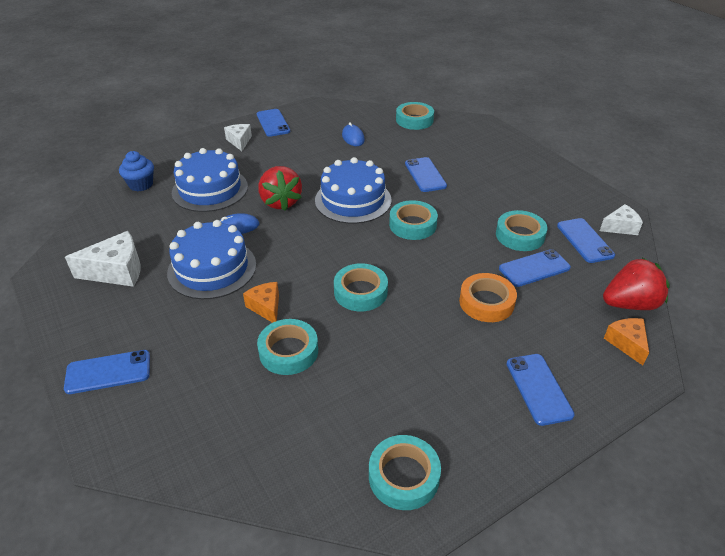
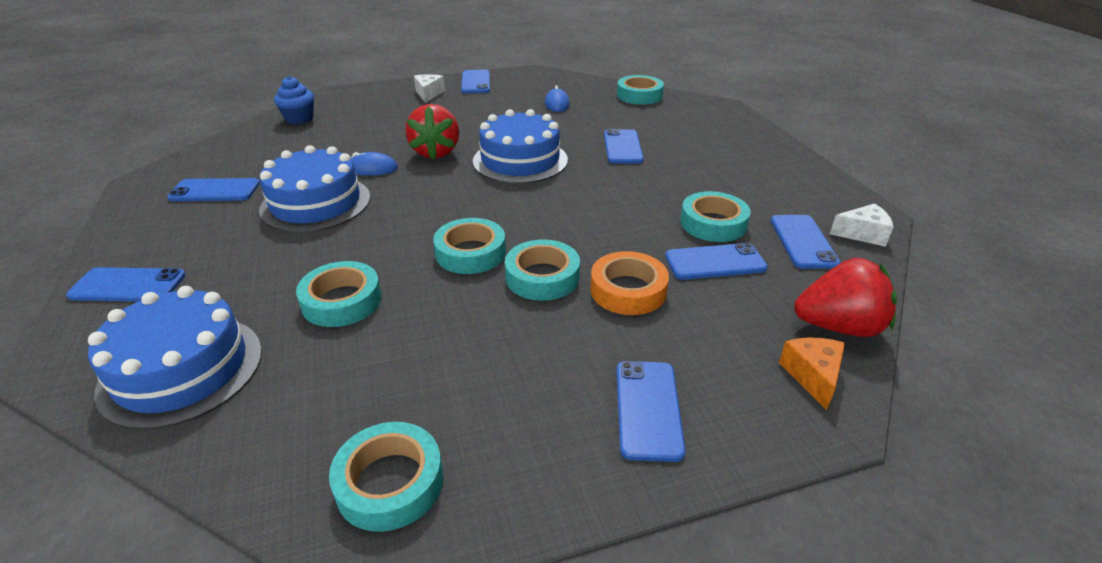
camera: 15 degrees right, 5 degrees down
white cheese [65,231,141,287] -> blue phone [167,178,260,201]
blue cake [172,148,248,212] -> blue cake moved to [88,286,262,430]
orange cheese [243,282,279,323] -> none
turquoise tape [389,200,438,240] -> turquoise tape moved to [505,239,580,301]

